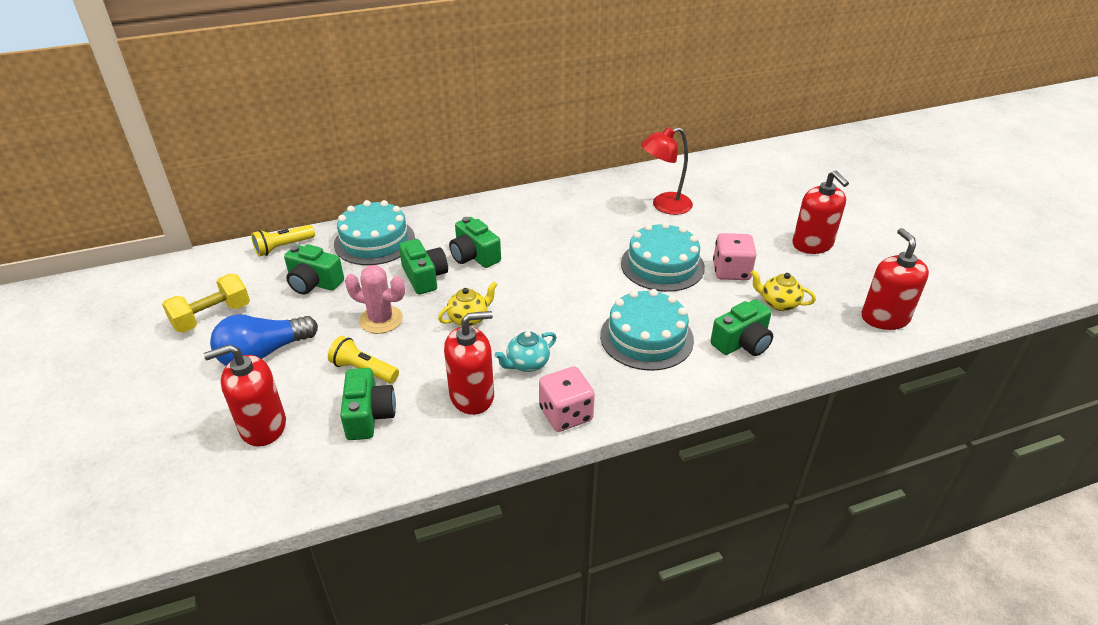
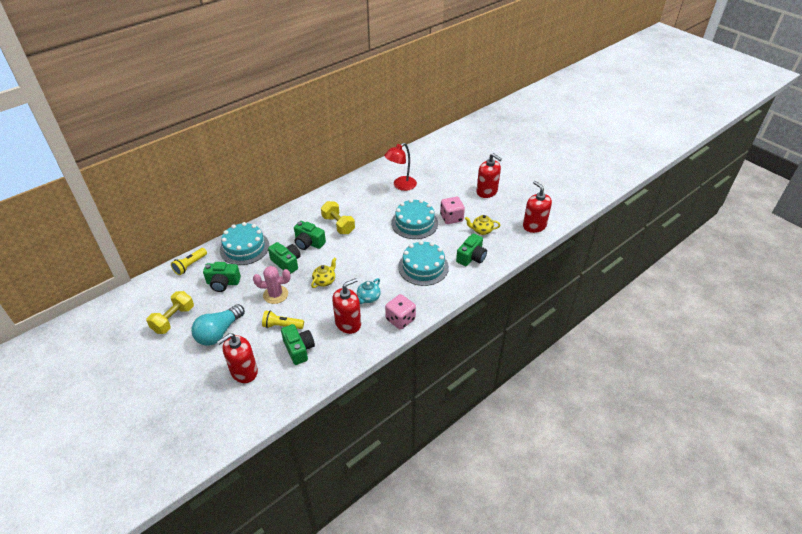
camera: 20 degrees left, 5 degrees up
blue light bulb [210,314,318,366] -> turquoise light bulb [192,304,245,346]
none -> yellow dumbbell [321,201,355,234]

